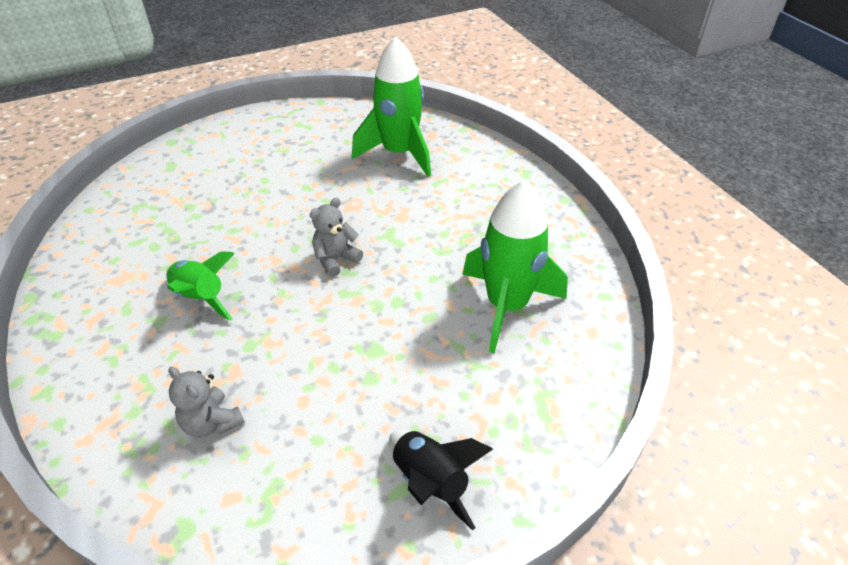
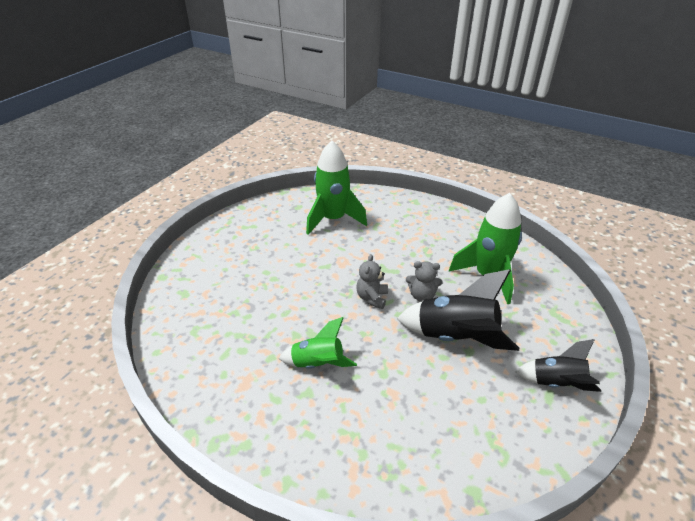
camera: 35 degrees left, 5 degrees down
grey teddy bear [168,367,245,437] -> grey teddy bear moved to [406,261,443,302]
none -> black rocket [397,269,519,351]

